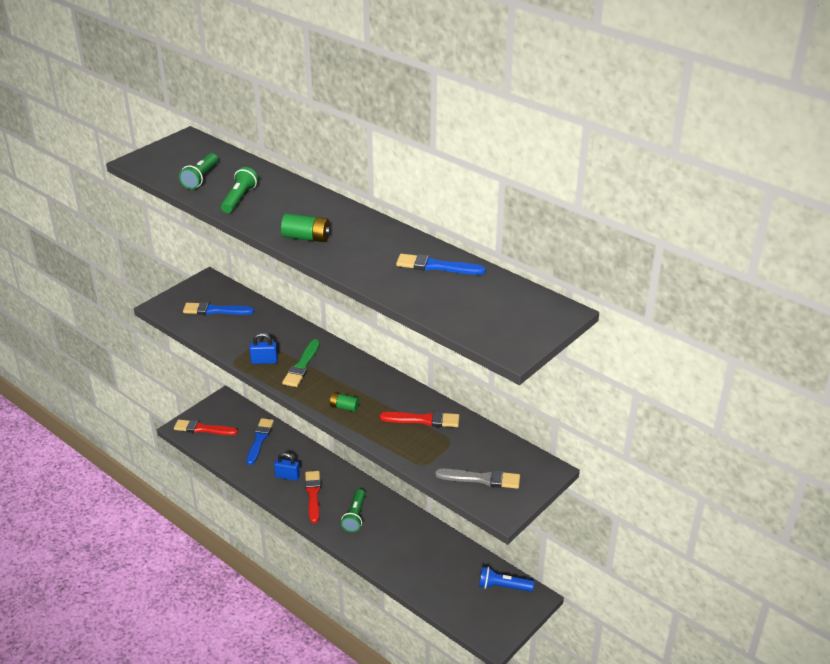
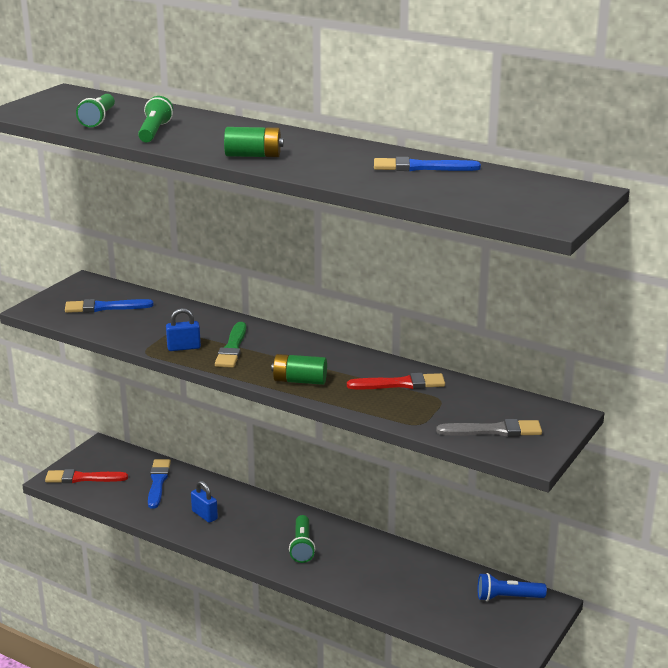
camera: 10 degrees left, 10 degrees down
blue padlock [274,453,300,481] -> blue padlock turned 45 degrees clockwise [191,481,218,523]
red brush [305,471,321,523] -> none
green battery [330,393,359,412] -> green battery [271,354,327,385], size x1.53

